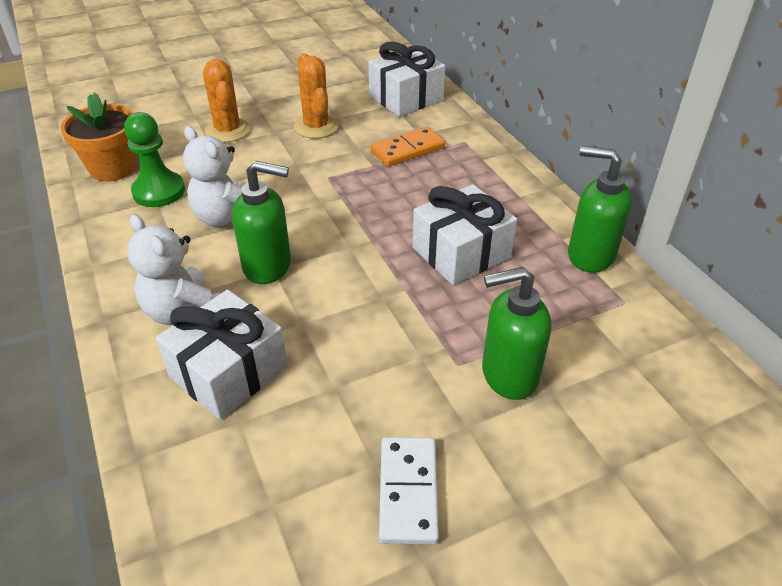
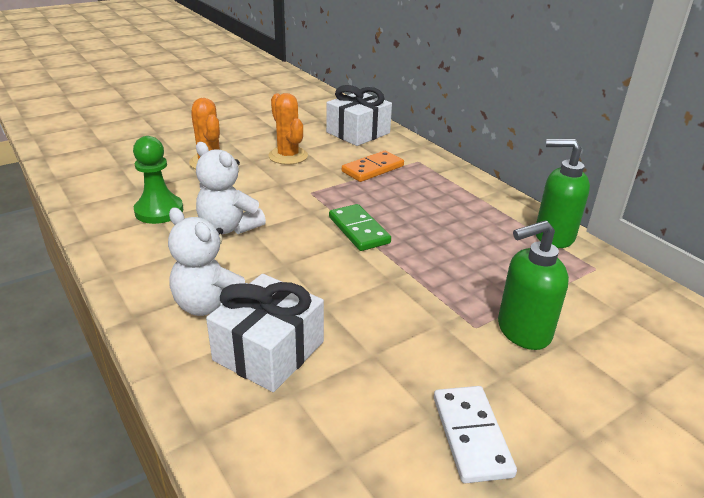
camera: 10 degrees left, 10 degrees down
orange flower pot [60,92,136,181] -> none
green soap dispenser [232,161,291,284] -> none
white gift [413,184,517,285] -> none
none -> green domino [329,204,391,251]

